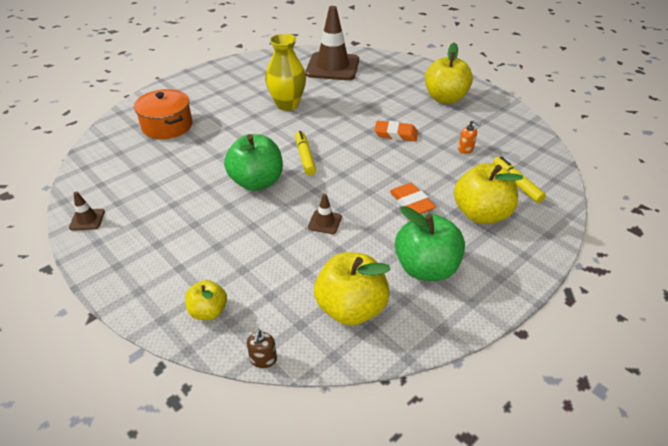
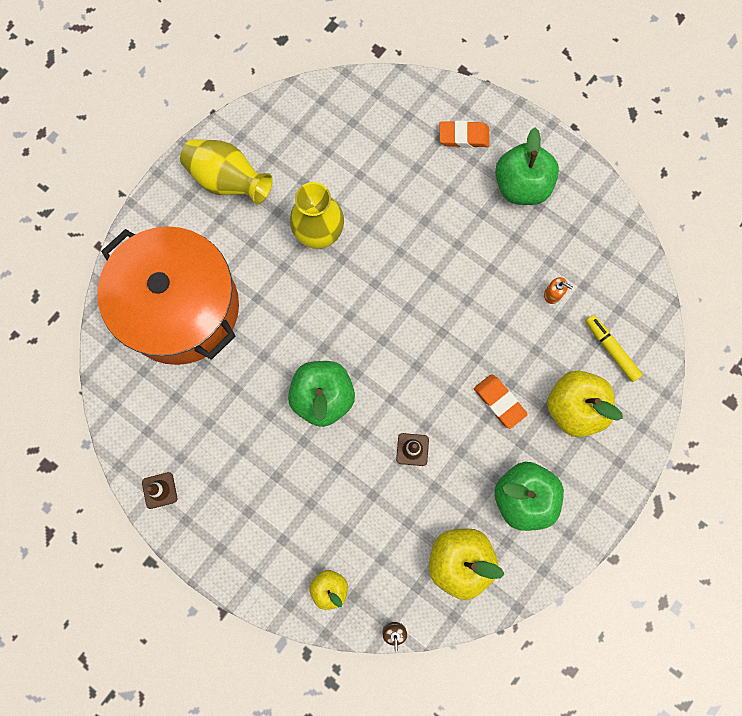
camera: 10 degrees left, 35 degrees up
orange pot [134,89,192,139] -> orange pot [97,226,239,365], size x1.87
yellow marker [296,131,316,175] -> none
brown traffic cone [305,6,359,80] -> none
orange eraser [374,121,418,141] -> orange eraser moved to [439,120,489,148]
yellow apple [425,43,473,104] -> green apple [495,127,559,205]
none -> yellow vase [180,139,273,205]

